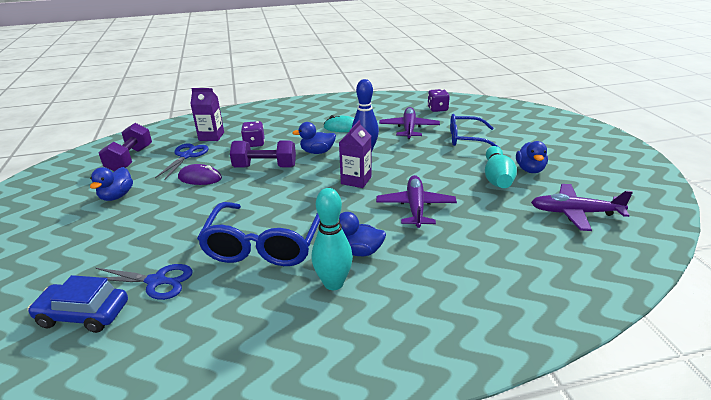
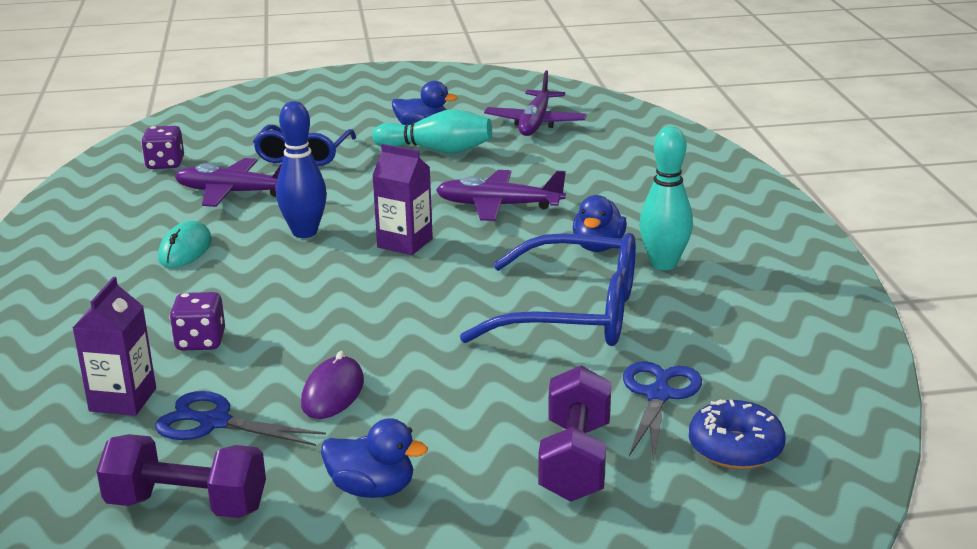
camera: 85 degrees left, 5 degrees down
blue car [28,275,128,333] -> blue donut [689,399,786,469]
purple dumbbell [230,140,296,168] -> purple dumbbell moved to [538,365,611,502]
blue duck [292,122,336,154] -> none

